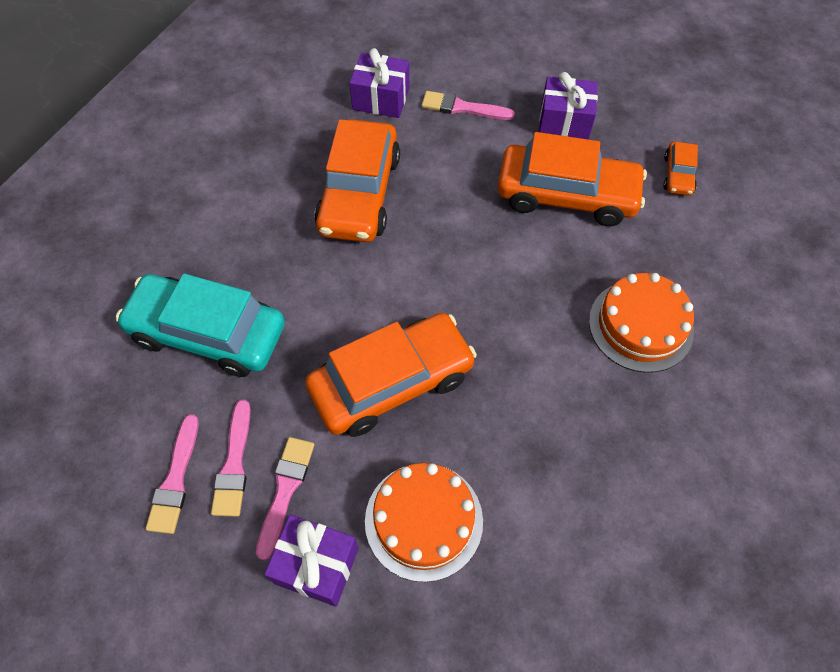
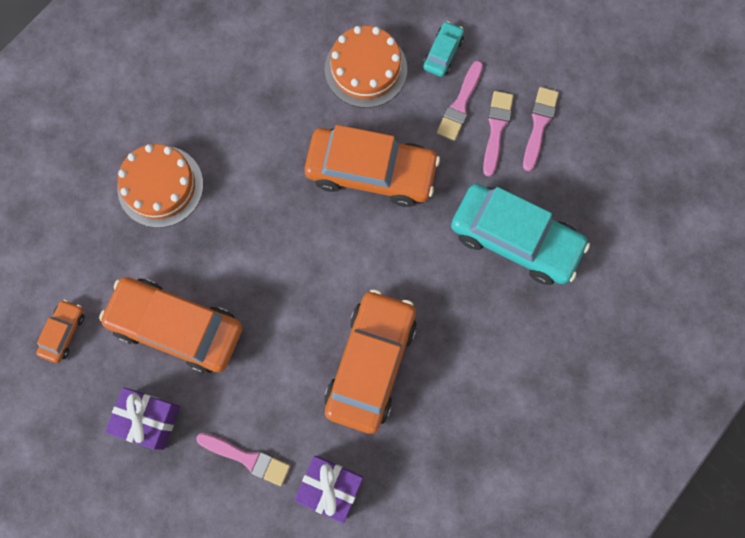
camera: 170 degrees left, 15 degrees up
purple gift [264,515,358,607] -> turquoise car [423,21,464,77]
orange car [305,313,477,437] -> orange car turned 150 degrees counterclockwise [304,125,440,207]

